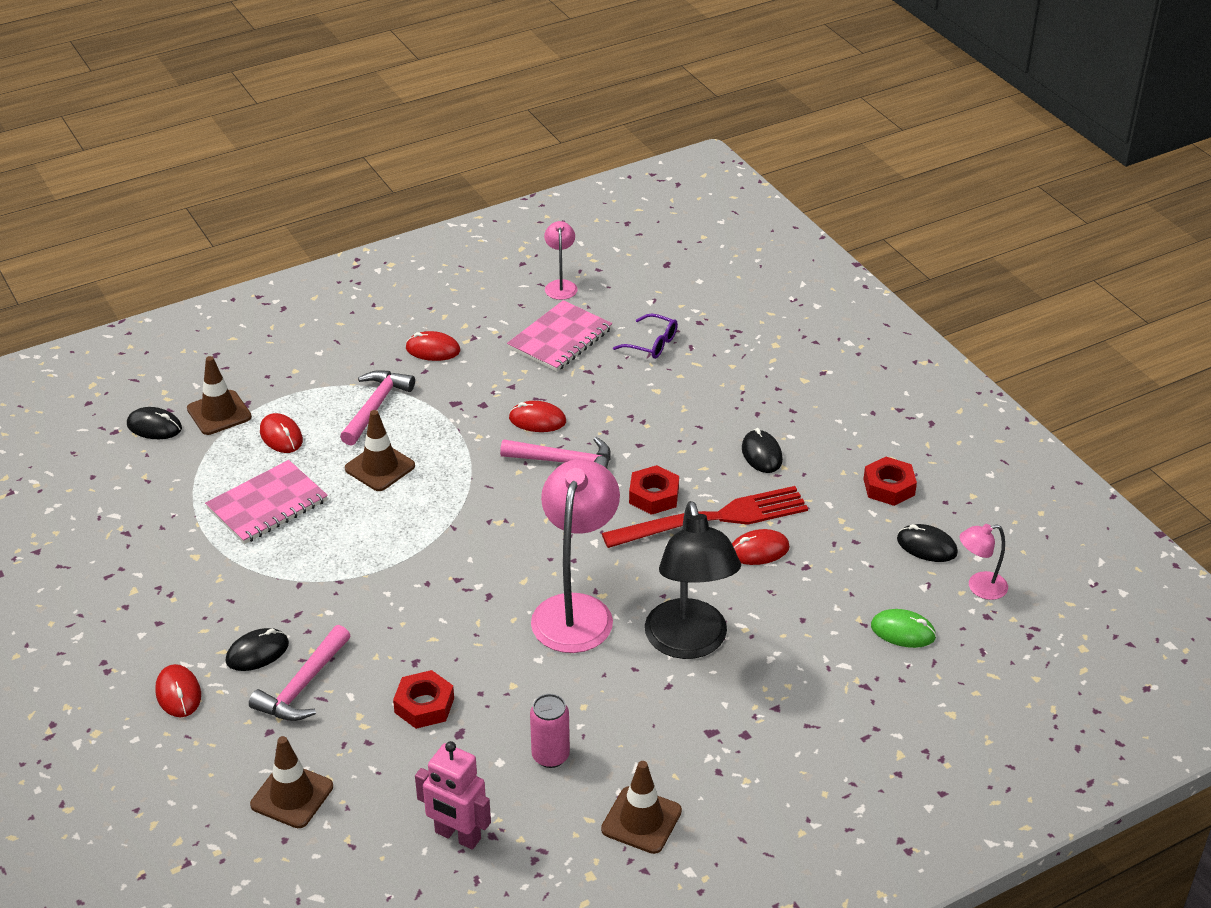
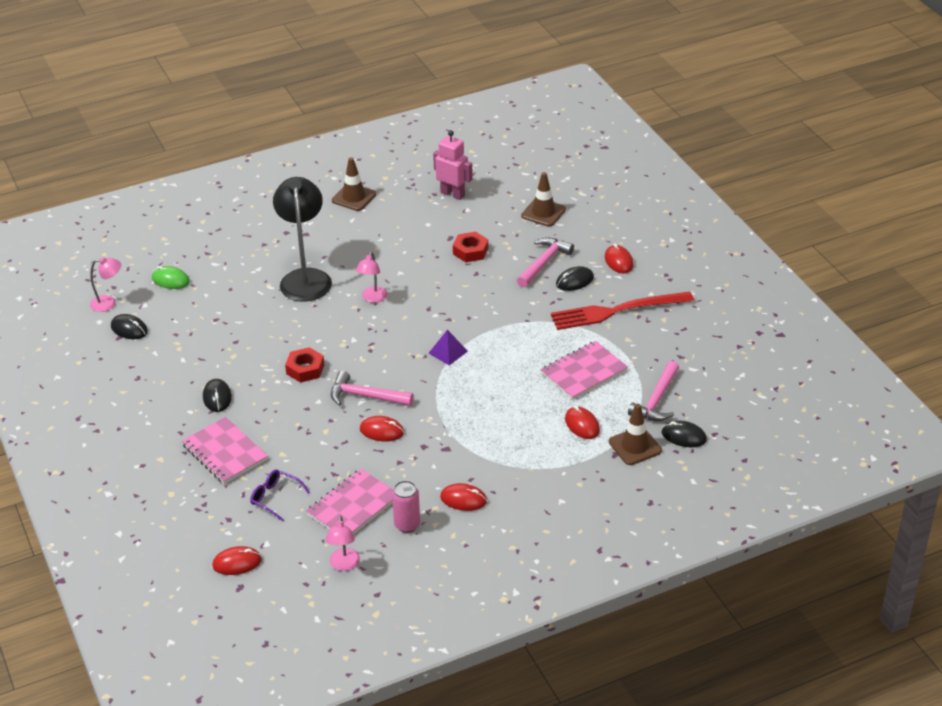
camera: 175 degrees left, 0 degrees up
pink hammer [340,370,415,446] -> pink hammer moved to [628,361,679,421]
brown traffic cone [345,410,415,491] -> none
pink can [530,694,570,768] -> pink can moved to [392,480,420,533]
pink lamp [531,459,620,653] -> pink lamp [356,252,388,303], size x0.49
red fork [602,486,808,548] -> red fork moved to [551,291,694,330]
red mouse [732,529,790,565] -> red mouse moved to [212,546,262,575]
red nut [864,457,917,506] -> none
none -> pink notebook [182,417,268,484]
none -> purple pyramid [428,330,468,365]

